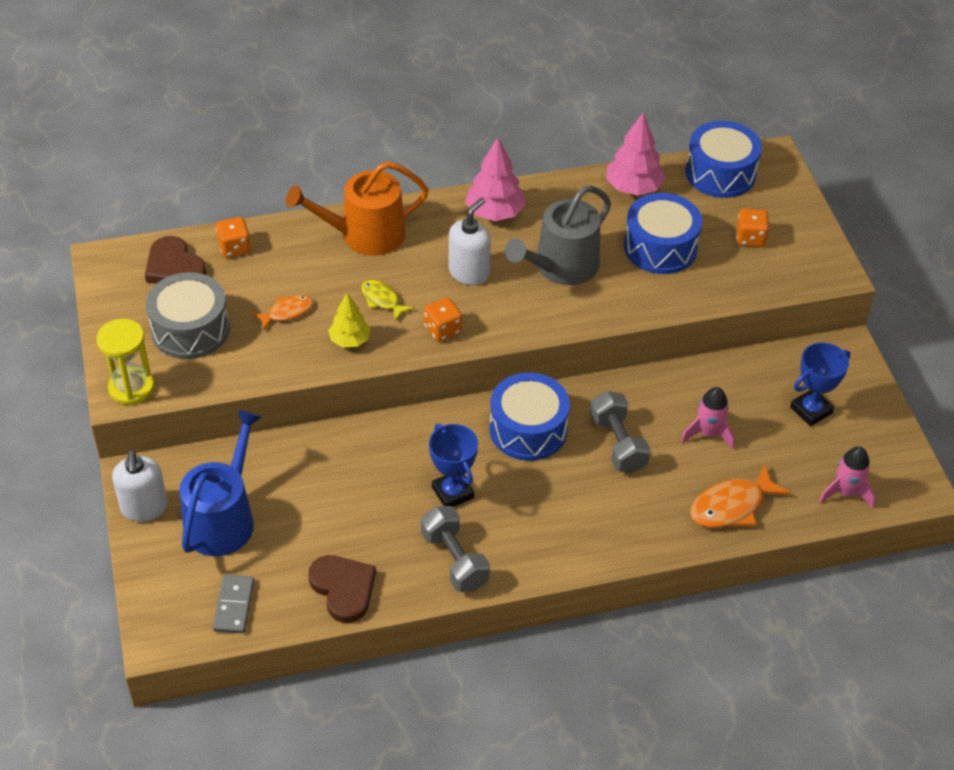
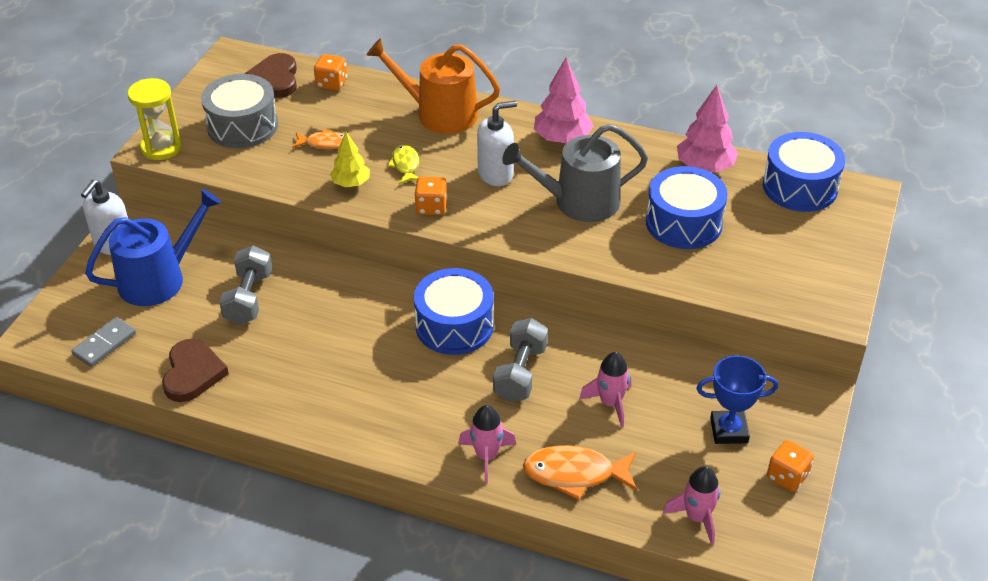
camera: 35 degrees right, 5 degrees down
grey dumbbell [421,506,490,592] -> grey dumbbell moved to [219,245,272,325]
blue trophy [429,423,478,507] -> none
orange dice [736,209,769,247] -> orange dice moved to [767,440,814,492]
none -> pink rocket [458,405,516,483]

